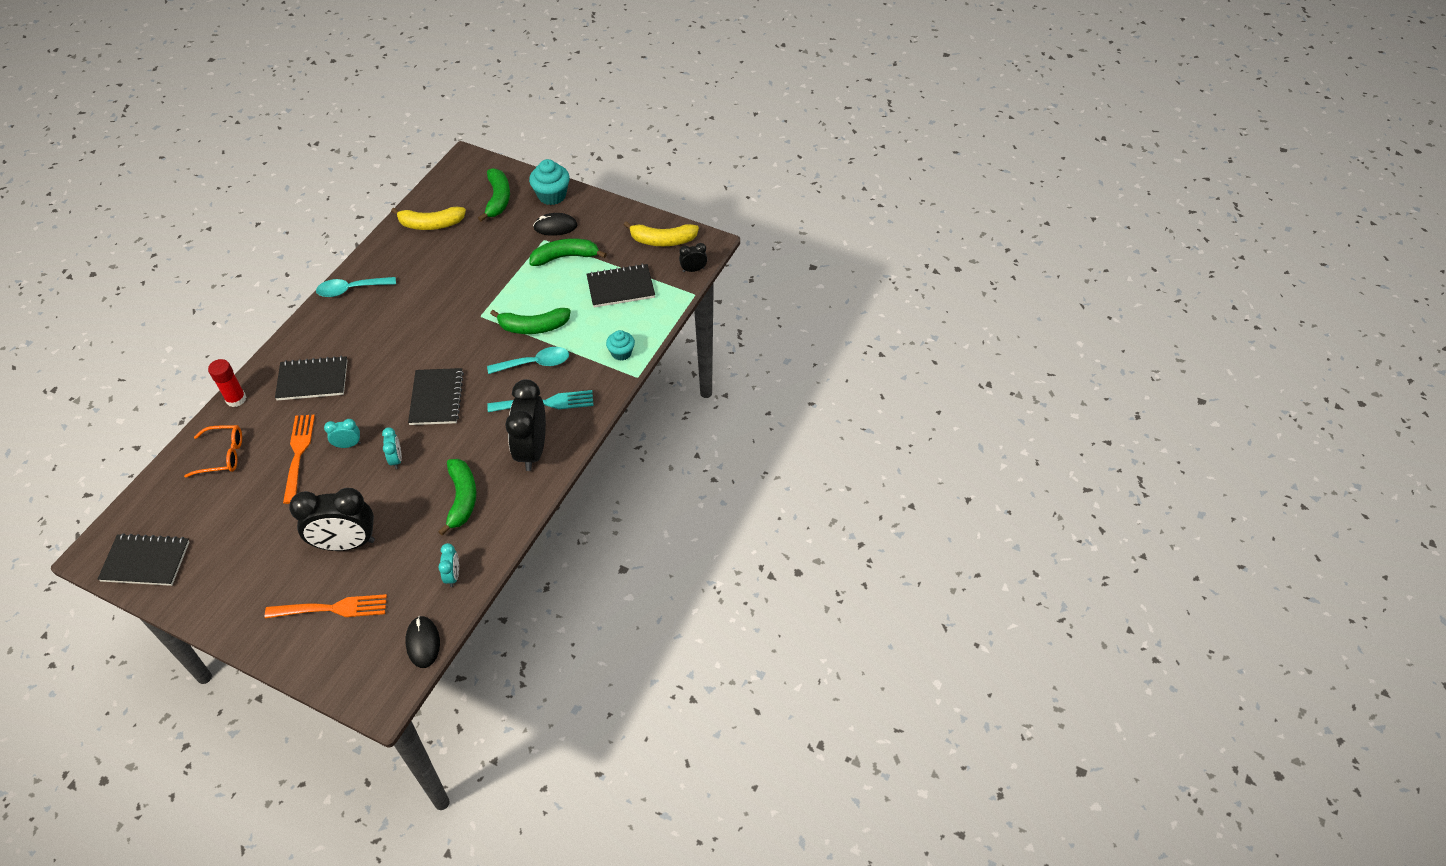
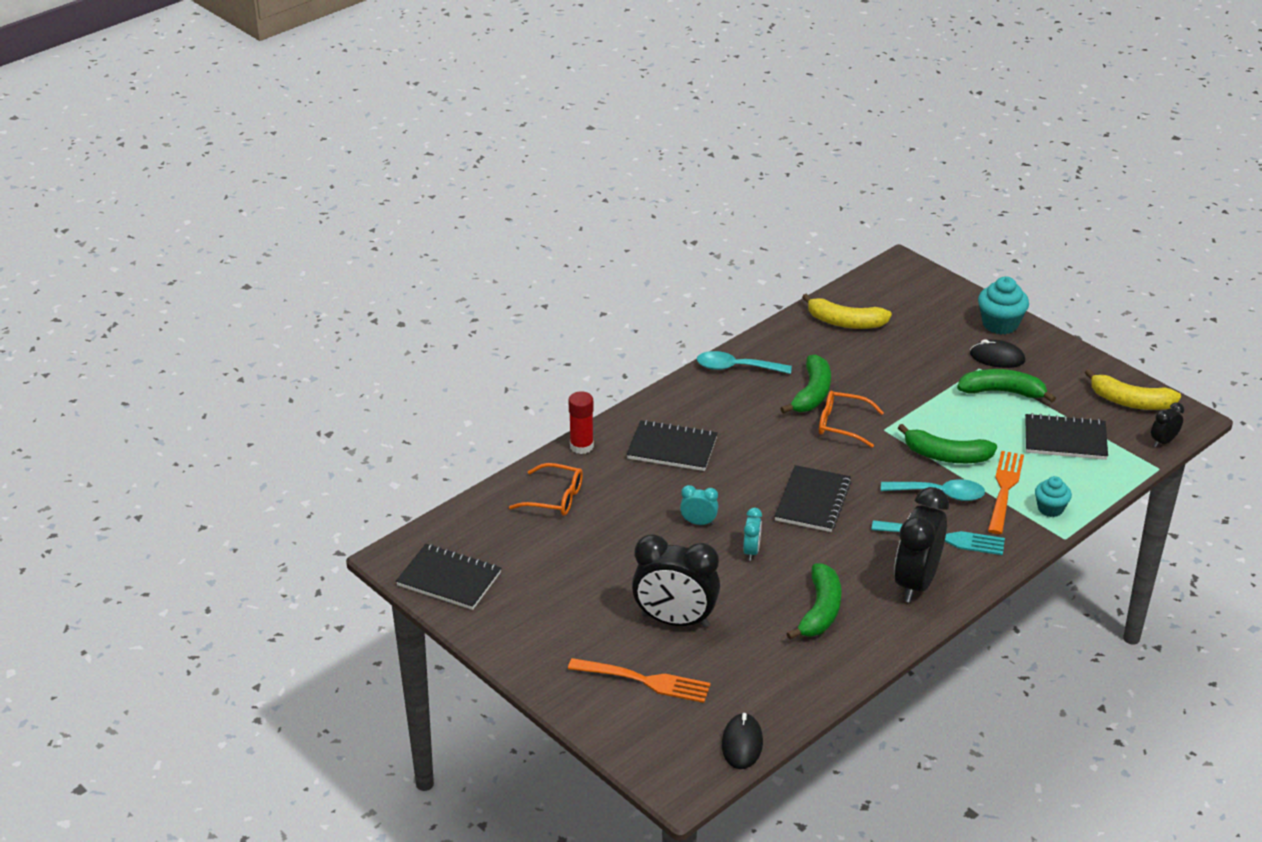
camera: 20 degrees right, 15 degrees down
orange fork [283,415,315,504] -> orange fork moved to [988,451,1024,534]
turquoise clock [438,543,459,587] -> none
green banana [478,168,510,221] -> green banana moved to [780,355,831,414]
black clock [679,243,707,272] -> black clock turned 45 degrees counterclockwise [1151,402,1184,447]
none -> orange glasses [819,391,884,448]

